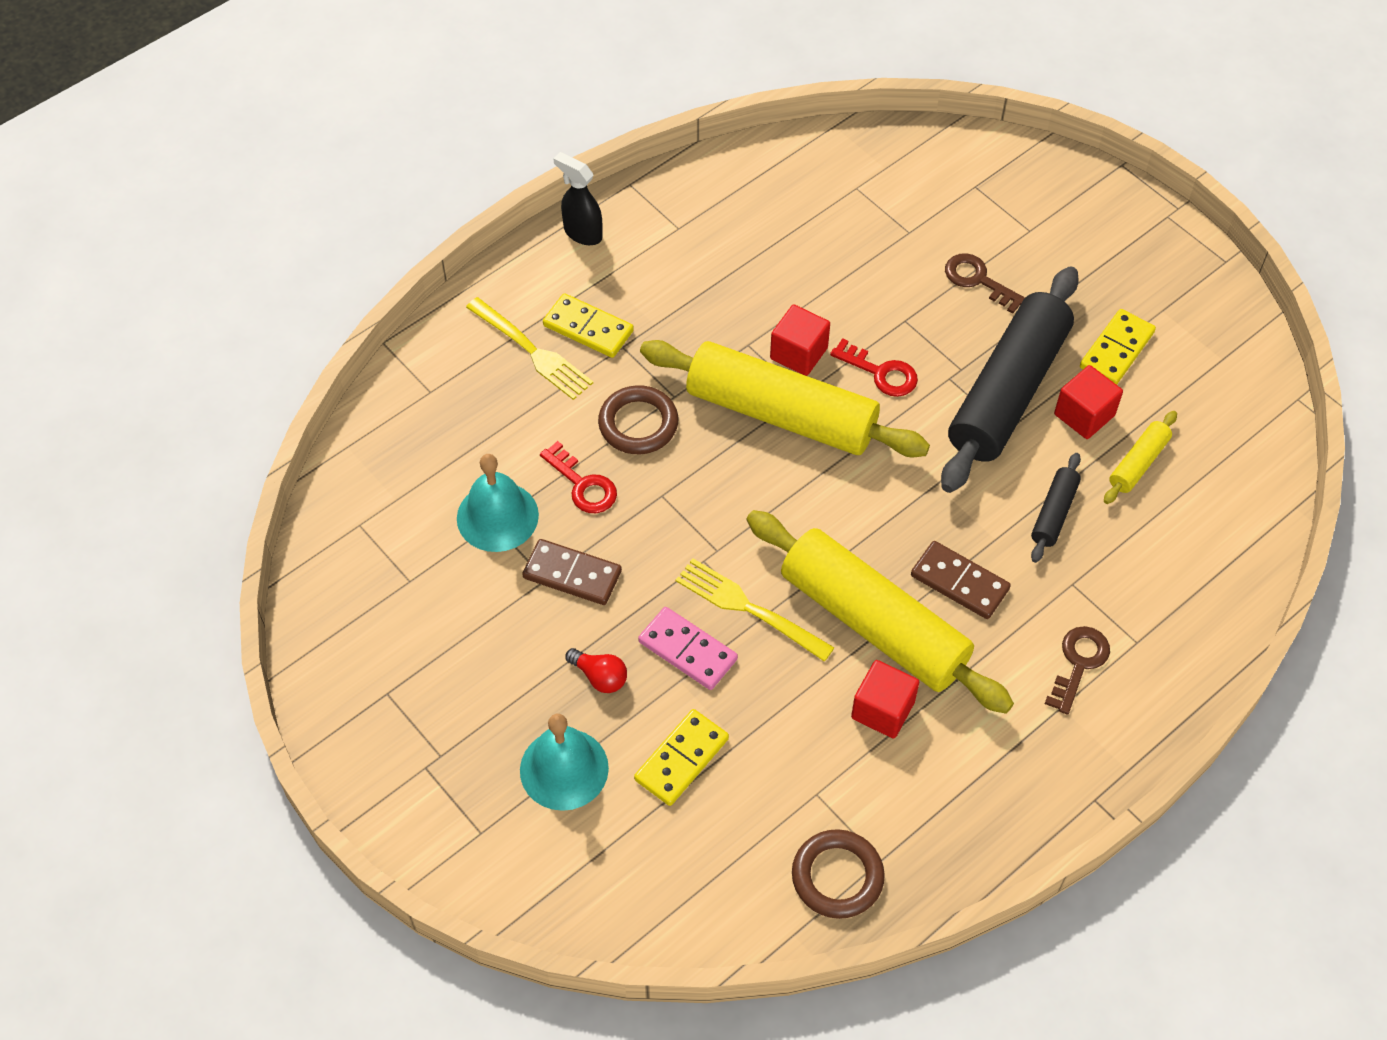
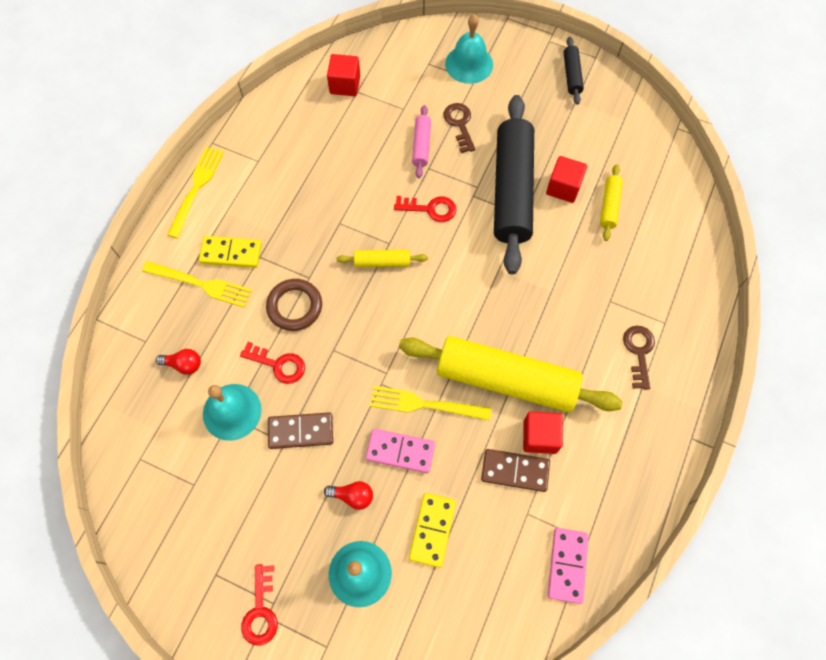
camera: 25 degrees left, 10 degrees up
black spray bottle [553,152,603,245] -> yellow fork [167,146,224,238]
yellow rolling pin [640,340,930,458] -> yellow rolling pin [336,250,428,267], size x0.43
red cube [770,304,830,376] -> red cube moved to [327,54,360,96]
brown ring [792,829,885,919] -> pink domino [548,528,589,604]
brown domino [911,541,1011,619] -> brown domino moved to [481,449,550,492]
brown key [945,253,1025,314] -> brown key turned 60 degrees clockwise [443,103,475,153]
black rolling pin [1031,453,1081,563] -> black rolling pin moved to [564,37,584,105]
yellow domino [1080,309,1156,385] -> none
none -> red light bulb [156,349,201,375]
none -> red key [242,564,278,646]
none -> pink rolling pin [412,105,431,178]
none -> turquoise bell [445,14,493,84]

